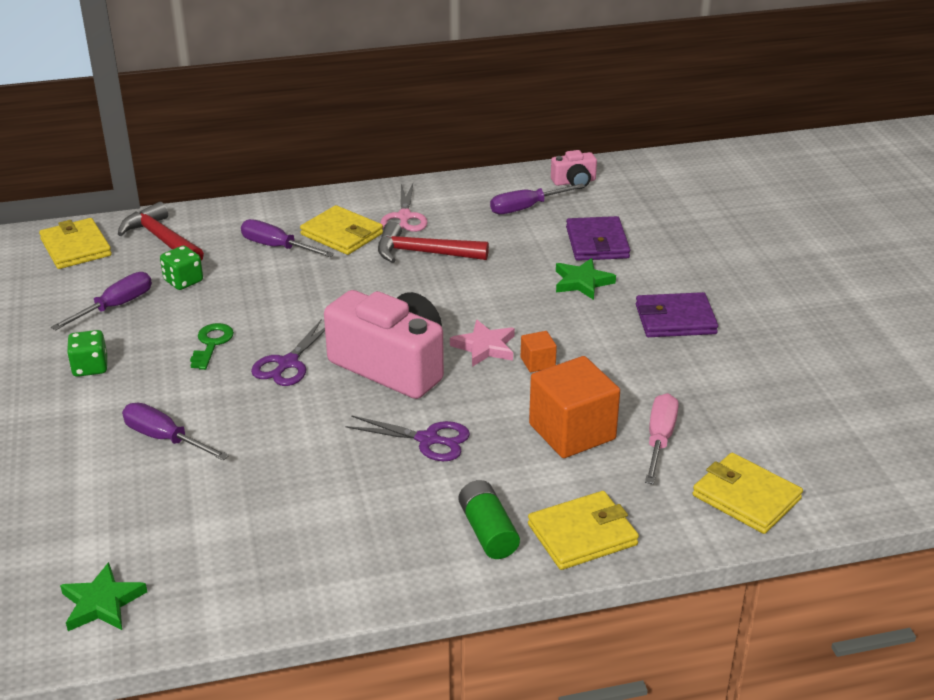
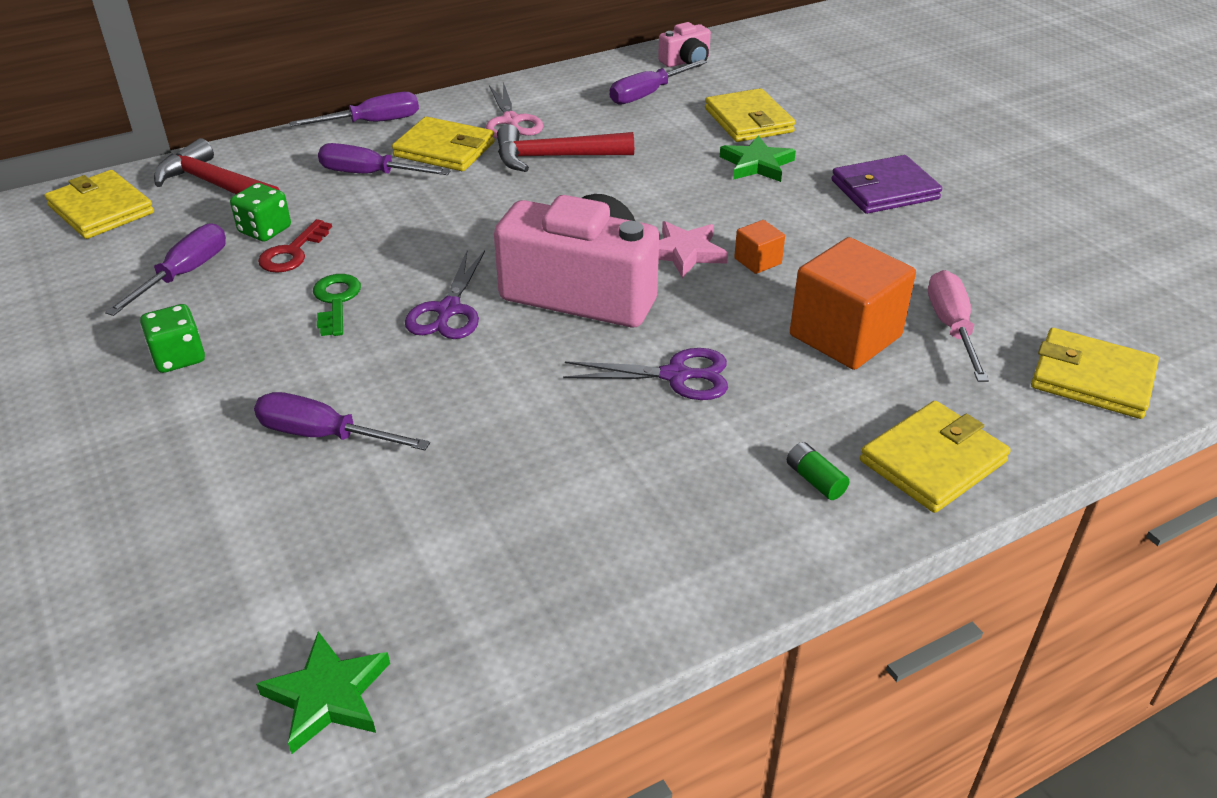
camera: 15 degrees left, 5 degrees up
green battery [459,480,520,559] -> green battery [787,442,849,500], size x0.58
purple wallet [566,216,630,261] -> yellow wallet [705,88,795,142]
none -> red key [258,219,332,273]
none -> purple screwdriver [289,92,419,127]

